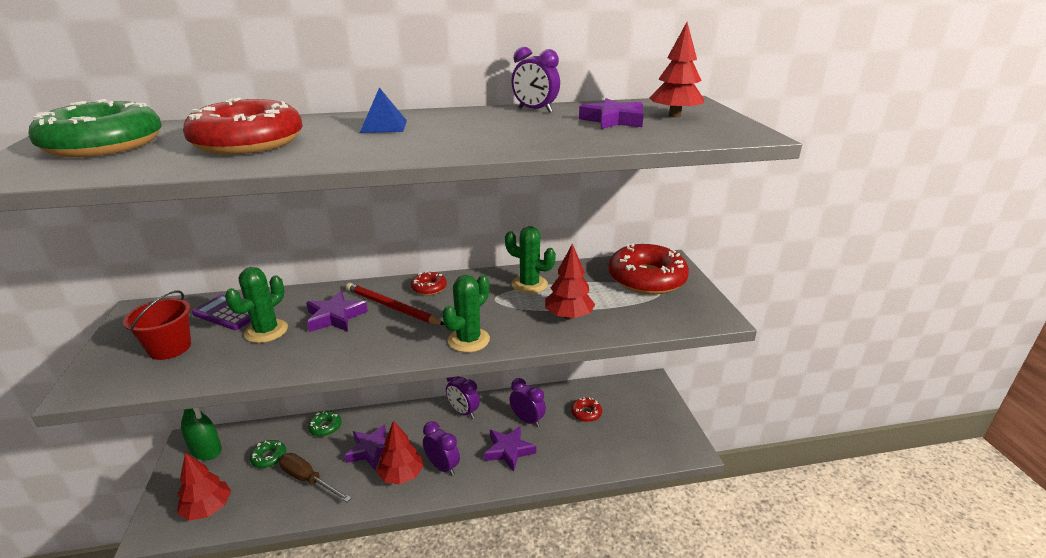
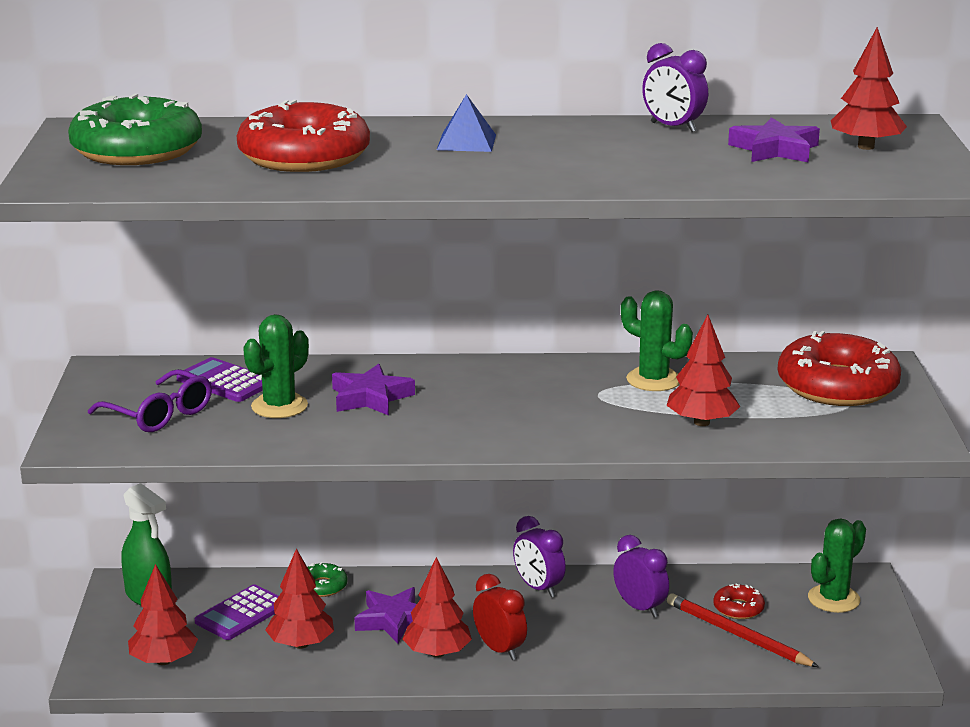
camera: 10 degrees right, 5 degrees down
red bucket [123,290,191,360] -> purple glasses [88,369,212,432]
green donut [250,440,286,468] -> purple calculator [195,584,279,640]
brown screwdriver [279,453,351,502] -> red tree [265,549,334,649]
red pencil [346,283,444,325] -> red pencil moved to [667,593,819,667]
red donut [411,271,447,295] -> none
purple clock [423,421,460,475] -> red clock [473,574,527,660]
green cactus [442,275,490,352] -> green cactus moved to [808,518,866,613]
purple star [484,426,536,472] -> none

